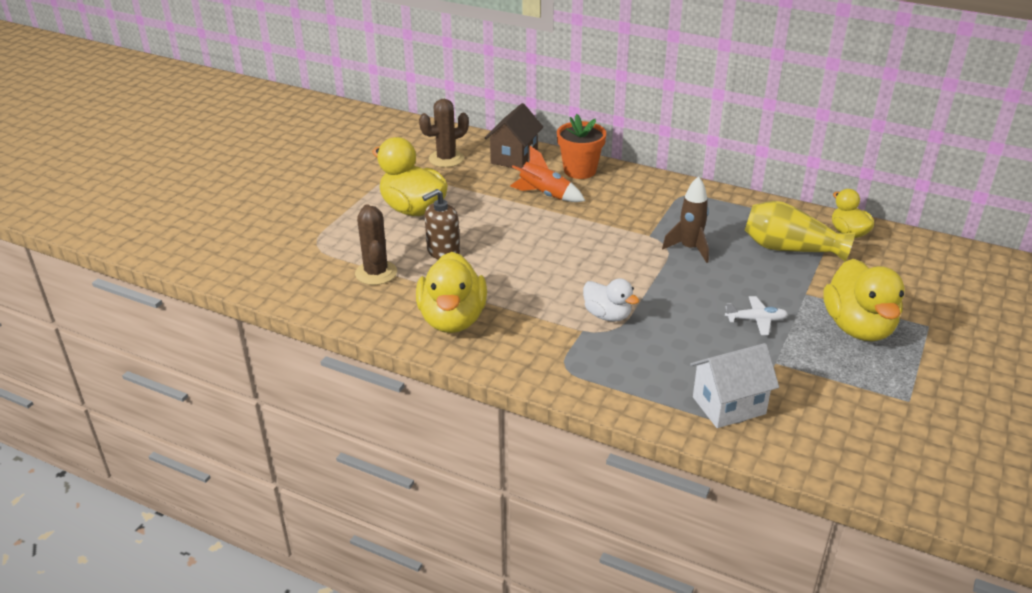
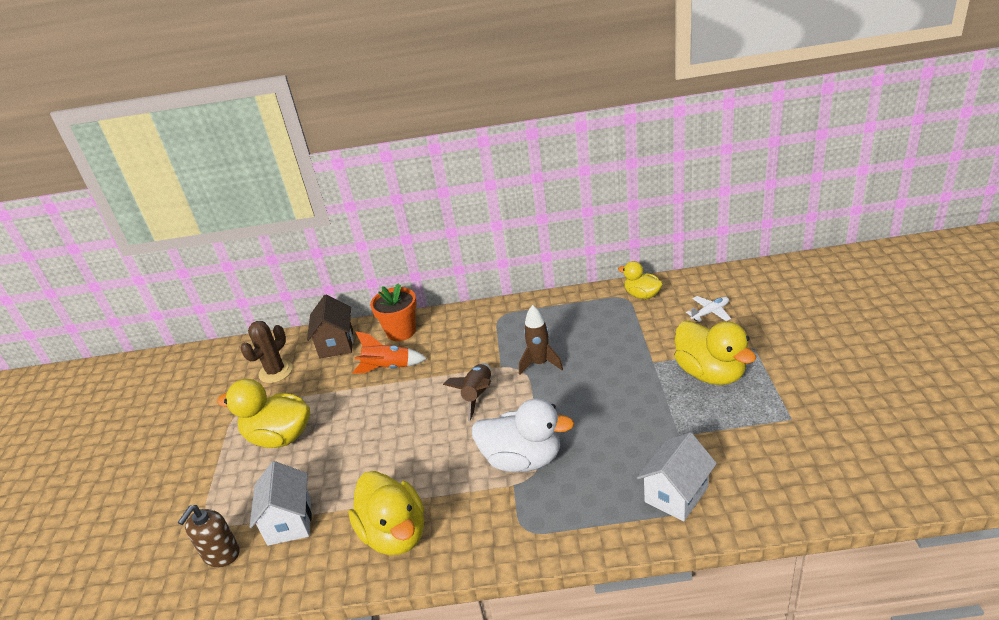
camera: 25 degrees left, 0 degrees up
brown cactus [355,204,397,285] -> white house [250,461,312,546]
brown soap dispenser [422,189,460,260] -> brown soap dispenser moved to [178,505,240,567]
white duck [583,278,639,322] -> white duck [472,398,574,472], size x1.72
white plane [725,296,788,335] -> white plane moved to [686,296,731,322]
yellow vase [745,201,855,262] -> none
none -> brown rocket [443,363,491,421]

